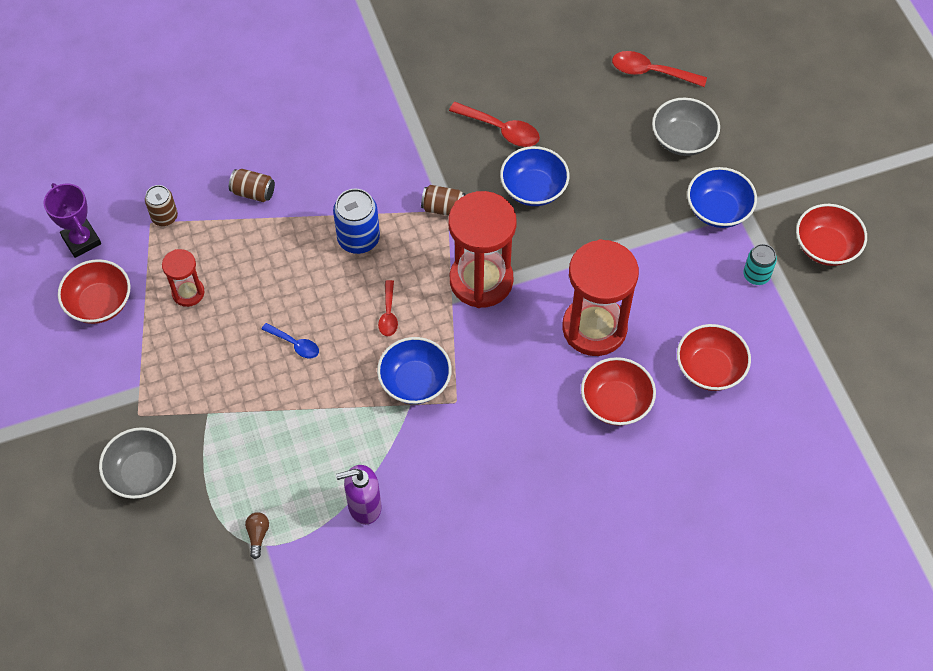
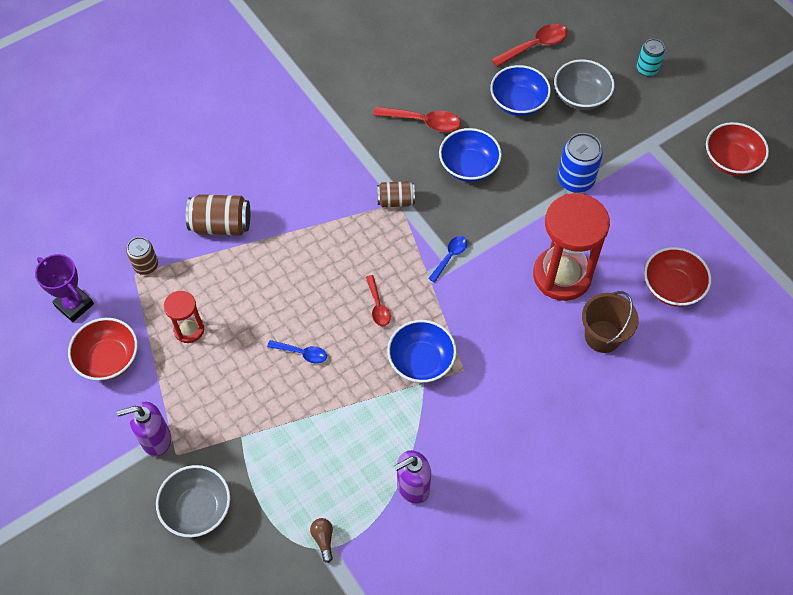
camera: 15 degrees left, 0 degrees up
brown can [229,169,275,202] -> brown can [186,194,250,236], size x1.56
blue can [333,189,380,254] -> blue can moved to [557,133,603,193]
red hourglass [448,191,517,308] -> blue spoon [428,236,467,283]
red bowl [581,357,656,426] -> brown bucket [582,291,639,353]
red spoon [612,51,707,87] -> red spoon turned 150 degrees clockwise [491,24,567,67]
blue bowl [687,167,757,228] -> blue bowl moved to [490,65,551,116]
turquoise can [743,244,777,285] -> turquoise can moved to [637,39,665,76]
none -> purple soap dispenser [117,402,171,456]

